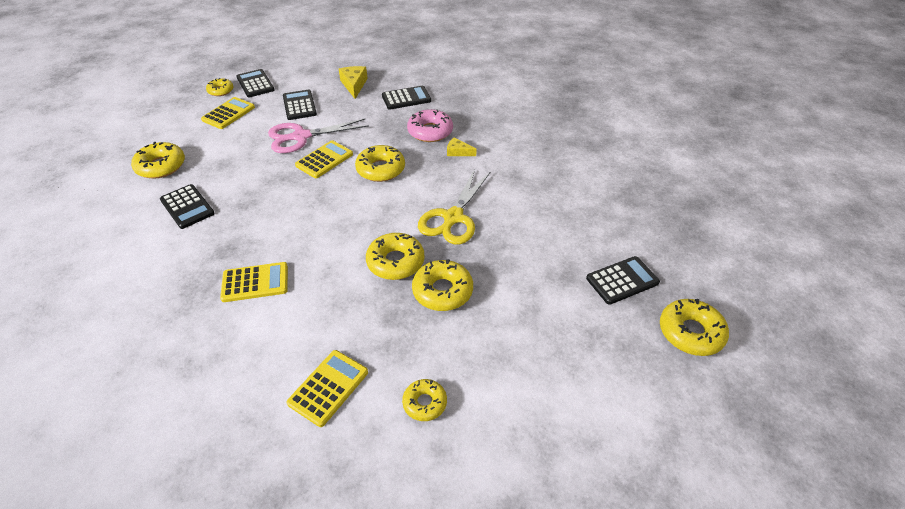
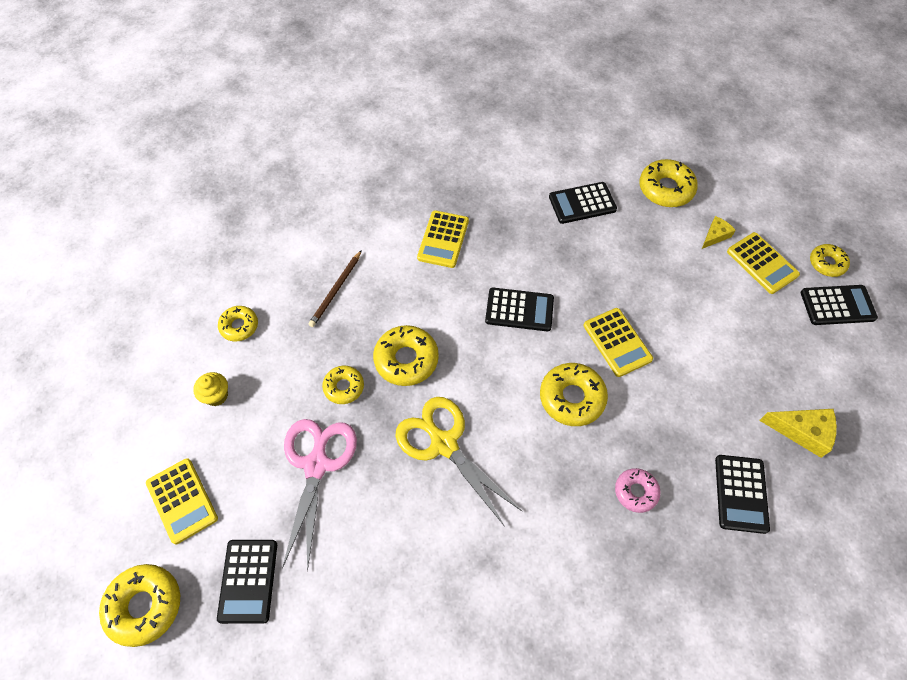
camera: 115 degrees right, 15 degrees up
pink scissors [268,119,369,153] -> pink scissors moved to [282,419,357,571]
black calculator [283,90,317,120] -> black calculator moved to [485,288,554,331]
yellow calculator [287,350,368,427] -> yellow calculator moved to [146,458,218,544]
pink donut [407,109,453,142] -> pink donut [615,468,660,513], size x0.62
yellow donut [412,259,473,311] -> yellow donut [322,366,364,404], size x0.62
yellow cheese [447,137,477,156] -> yellow cheese moved to [702,216,736,249]
none -> yellow cupcake [193,372,228,406]
none -> brown pencil [308,250,362,327]

